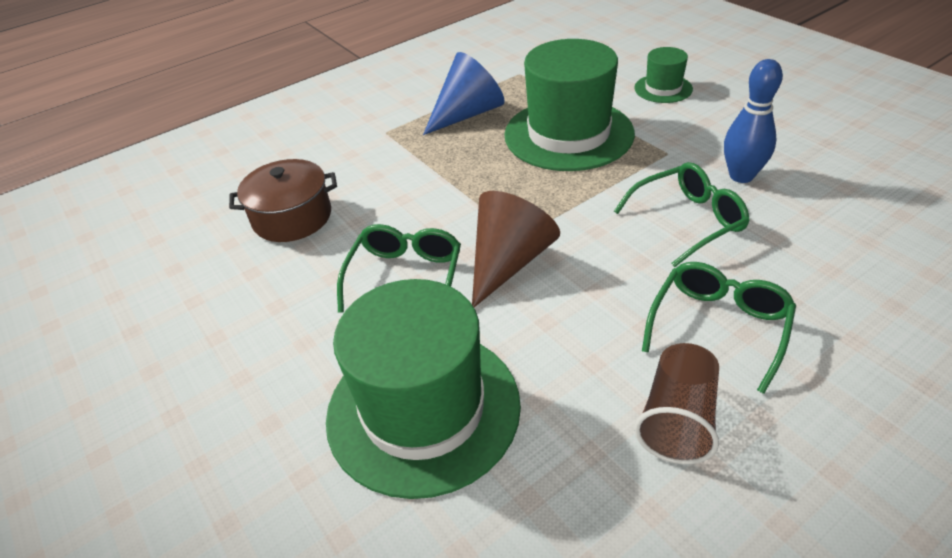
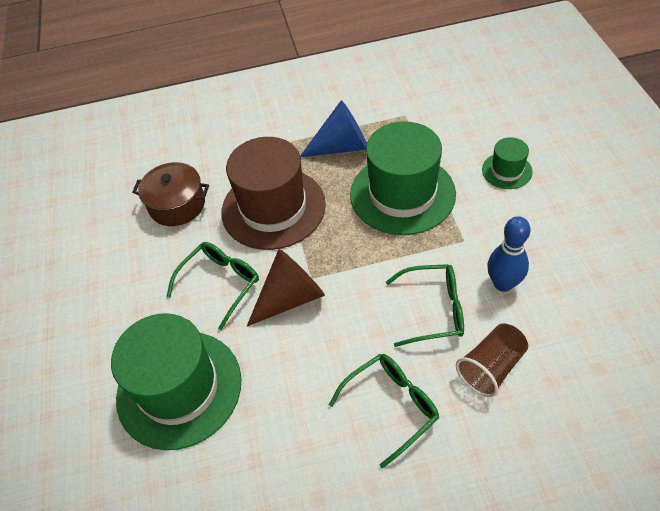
camera: 25 degrees right, 10 degrees up
brown cup [634,343,719,464] -> brown cup moved to [456,323,528,397]
none -> brown hat [222,137,326,250]

